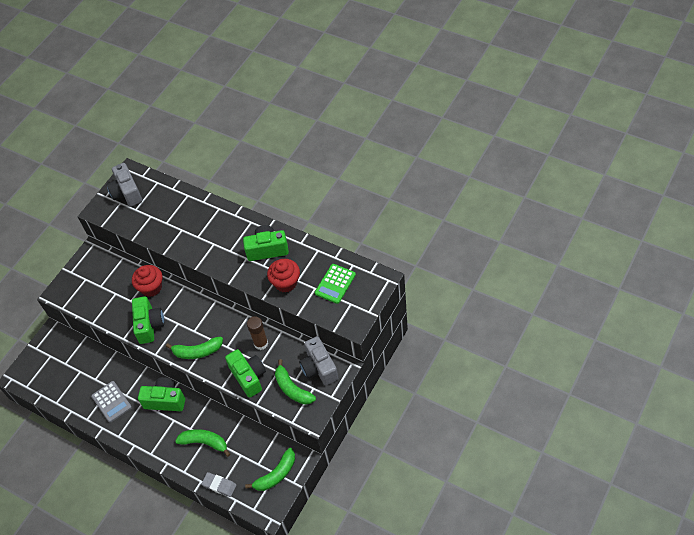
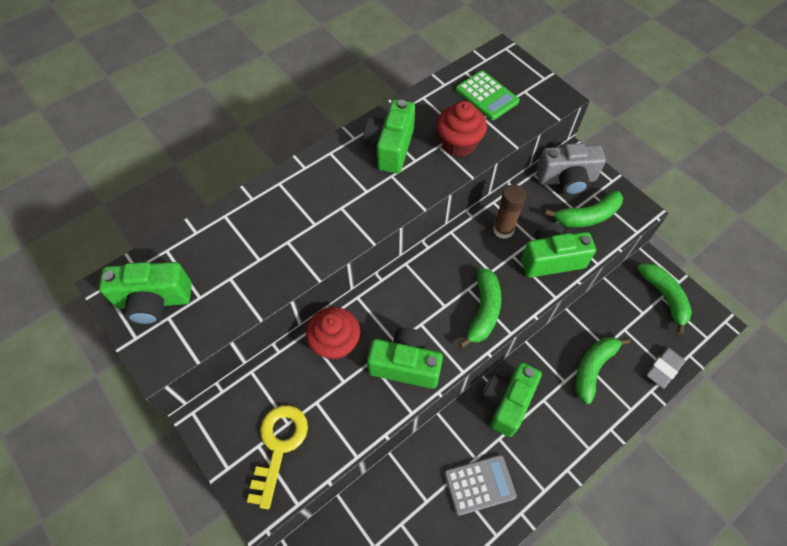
camera: 75 degrees left, 5 degrees up
grey camera [106,163,142,207] -> green camera [99,262,192,325]
none -> yellow key [247,405,308,509]

